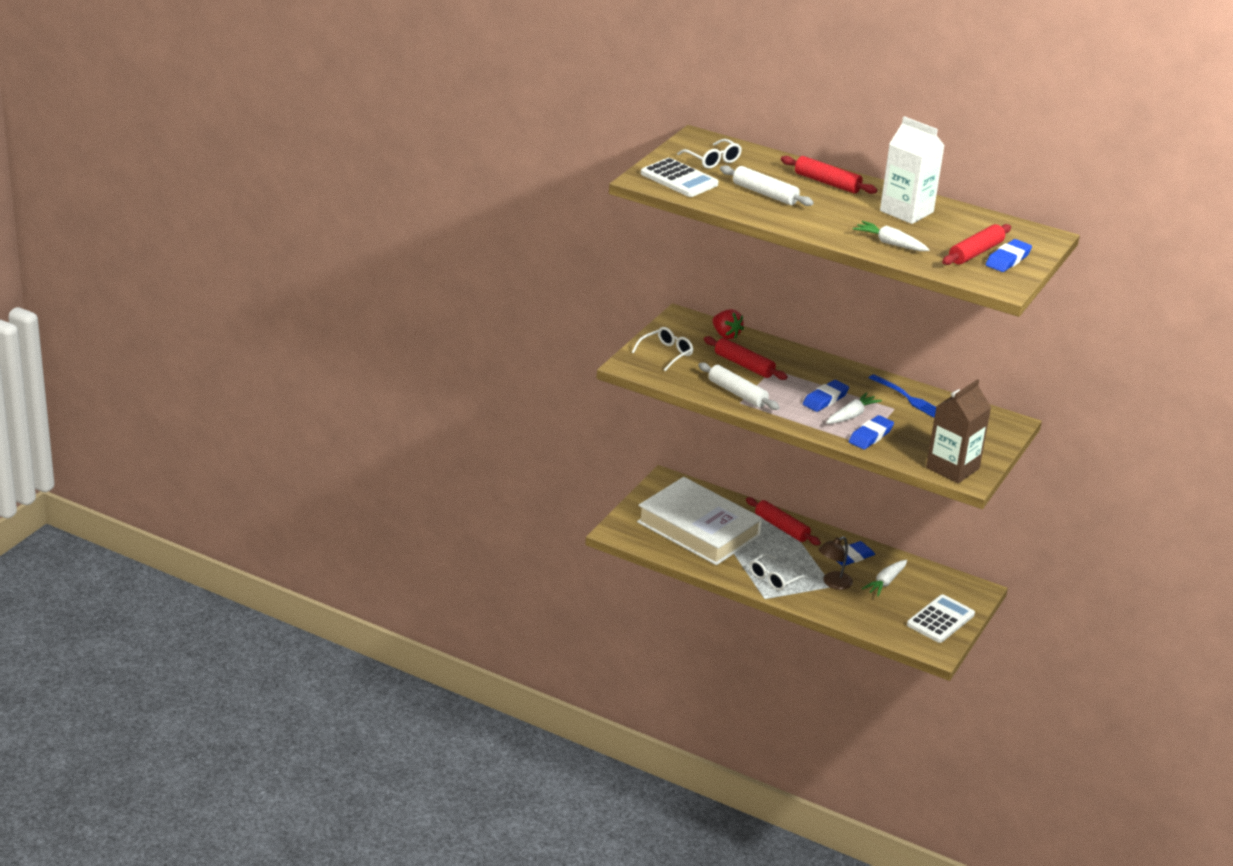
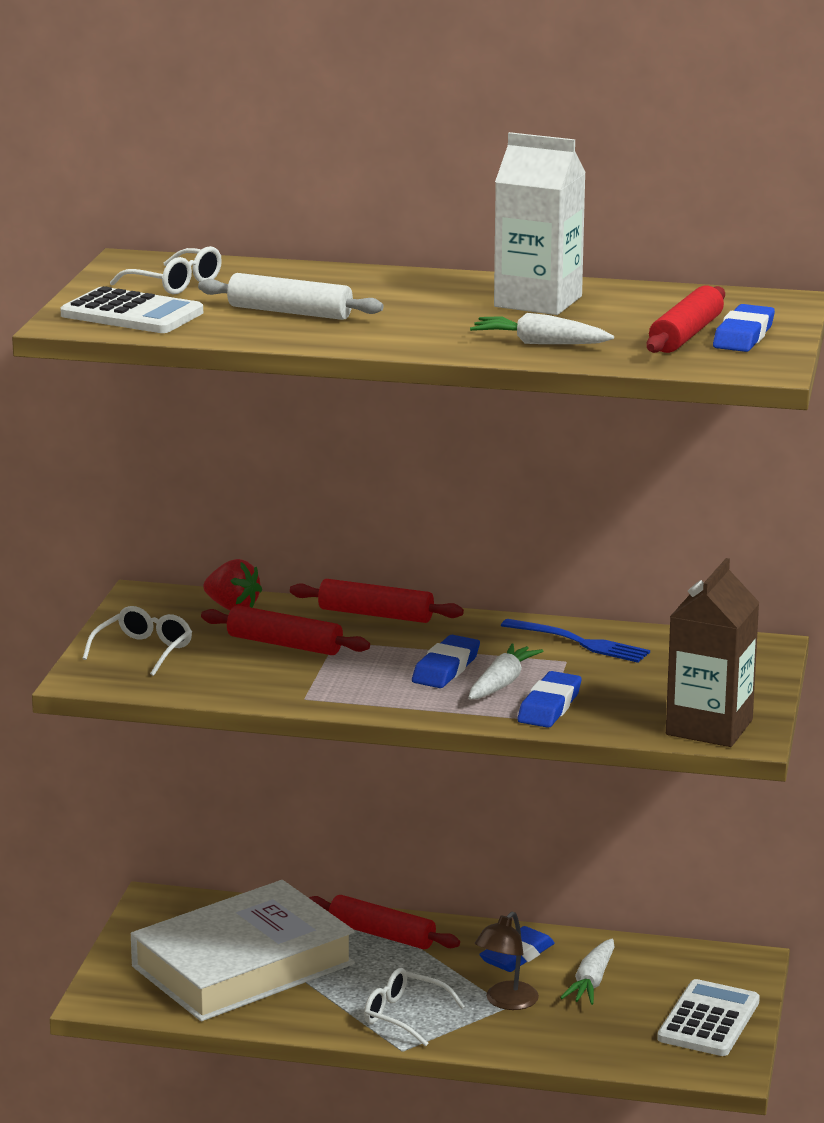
camera: 15 degrees left, 10 degrees down
white book [637,477,763,565] -> white book turned 60 degrees counterclockwise [131,880,355,1021]
white rolling pin [698,363,780,410] -> none
white glasses [749,553,809,591] -> white glasses turned 90 degrees clockwise [364,968,465,1047]
red rolling pin [781,156,877,194] -> red rolling pin moved to [290,579,464,623]

